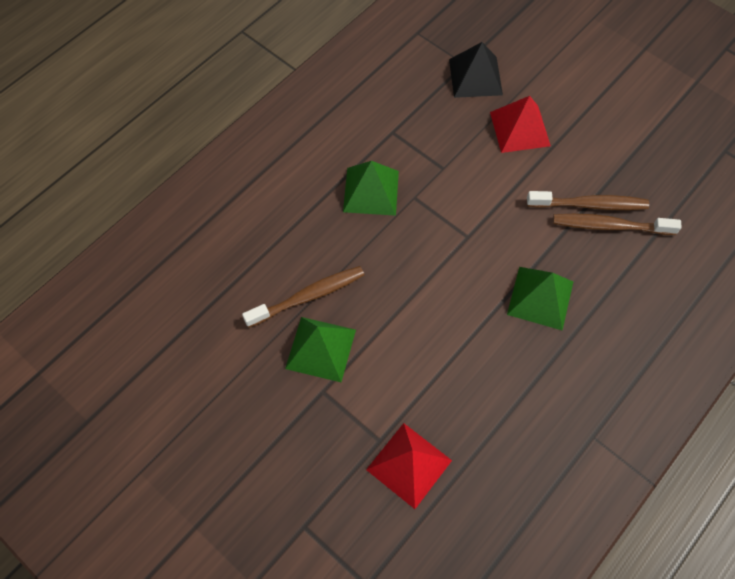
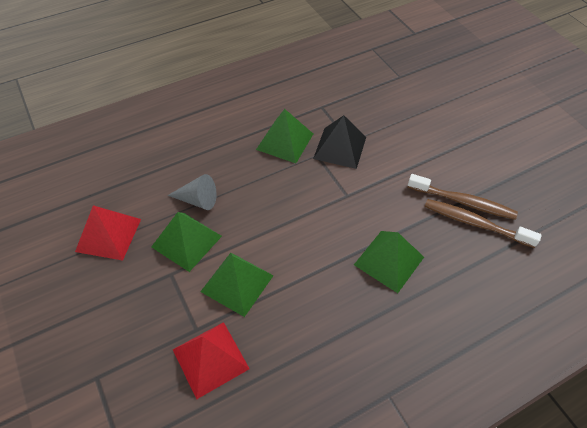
camera: 20 degrees right, 10 degrees down
brown toothbrush [242,266,364,328] -> grey cone [168,174,217,210]
black pyramid [449,42,503,98] -> black pyramid moved to [313,115,366,169]
red pyramid [490,96,551,153] -> red pyramid moved to [75,205,141,261]
none -> green pyramid [200,253,274,317]

